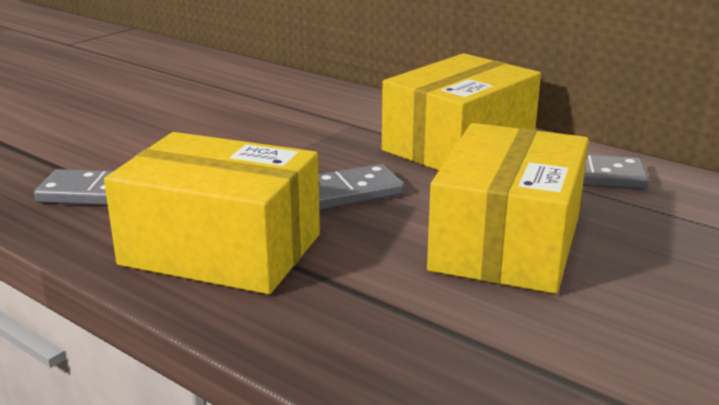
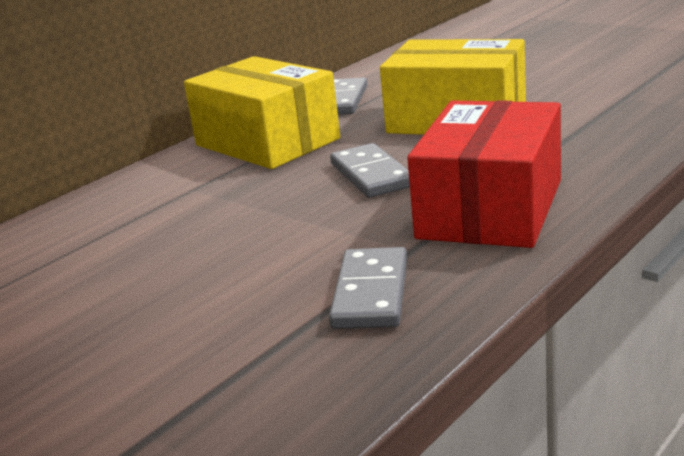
camera: 85 degrees left, 0 degrees up
yellow box [104,132,320,294] -> red box [407,100,561,248]

